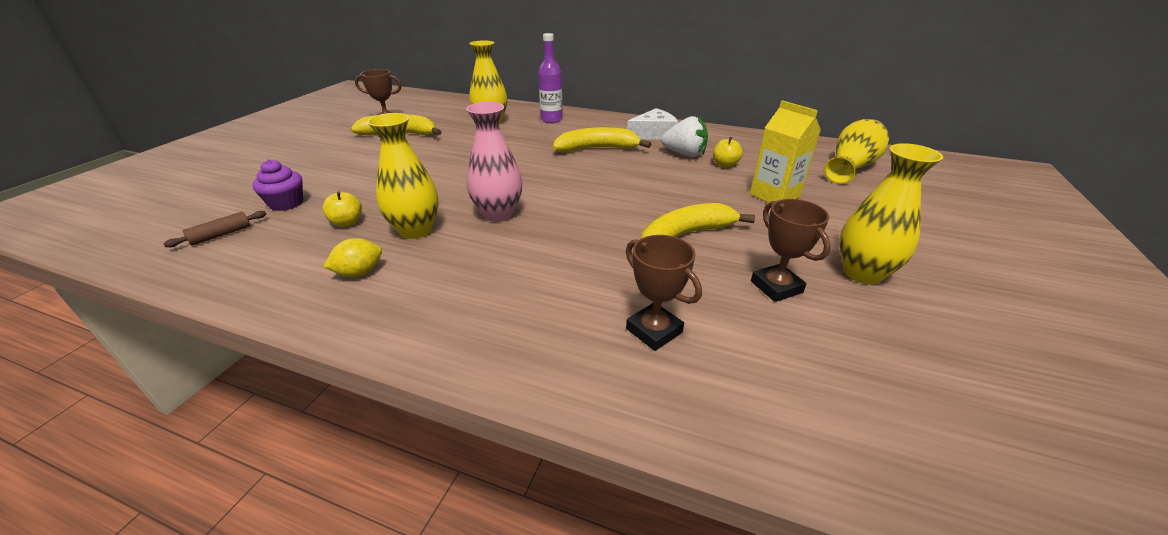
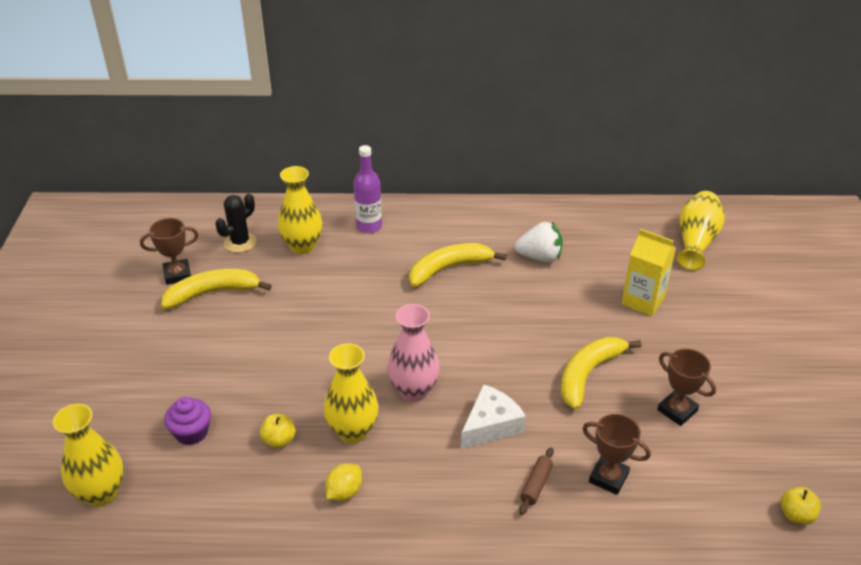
camera: 20 degrees left, 5 degrees up
brown rolling pin [163,211,266,247] -> brown rolling pin moved to [519,447,554,515]
white cheese [627,108,678,140] -> white cheese moved to [461,384,526,449]
yellow apple [713,137,743,167] -> yellow apple moved to [781,487,821,525]
yellow vase [839,143,944,285] -> yellow vase moved to [53,404,124,507]
none -> black cactus [215,194,257,253]

